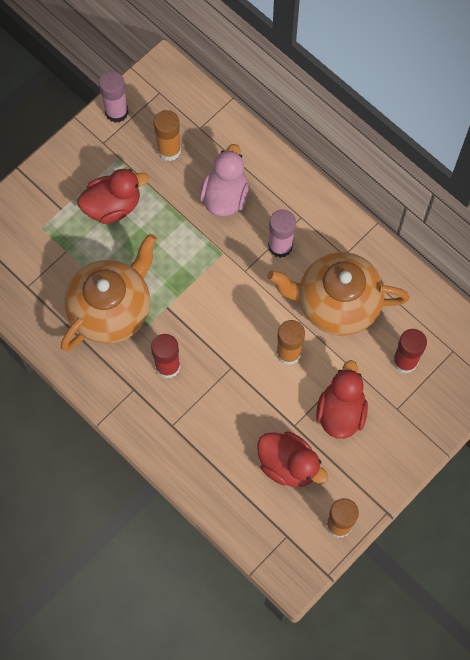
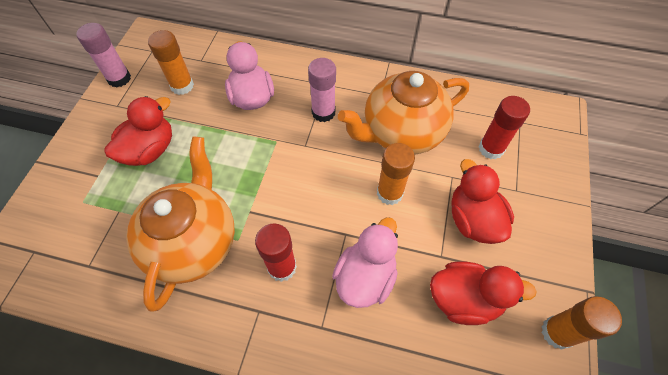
camera: 30 degrees left, 10 degrees down
none -> pink duck [332,217,398,308]

